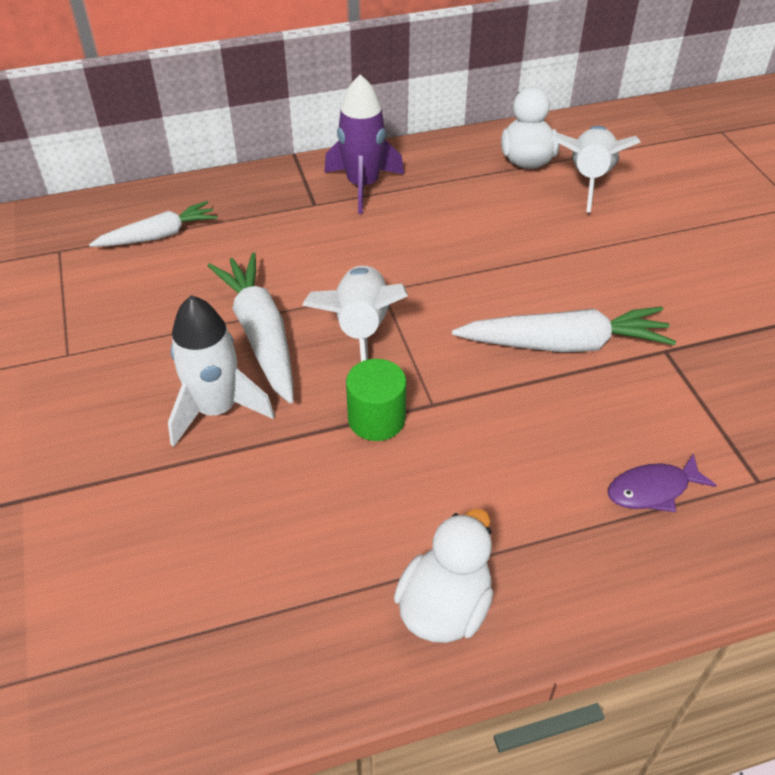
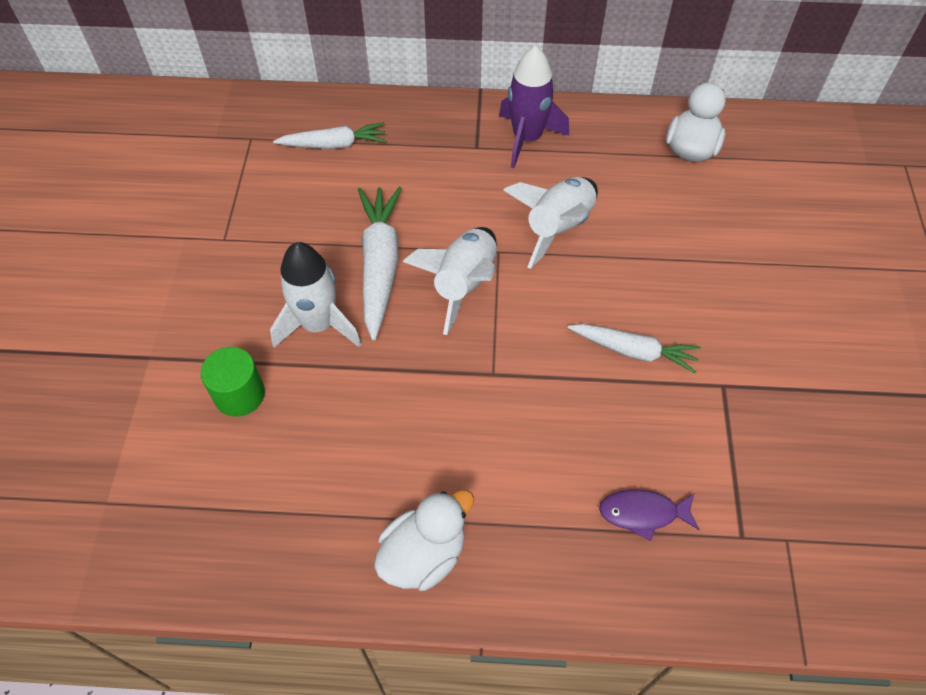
camera: 20 degrees right, 10 degrees up
green cylinder [346,359,406,441] -> green cylinder moved to [201,347,265,417]
white carrot [452,307,676,352] -> white carrot [568,324,701,373], size x0.66
white rocket [551,126,641,213] -> white rocket moved to [503,177,598,269]

